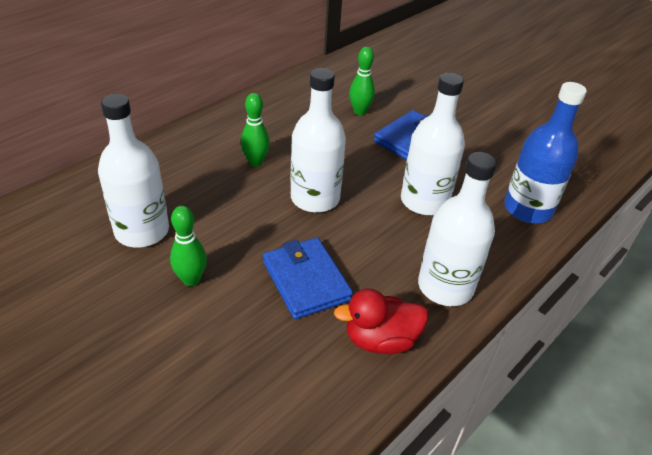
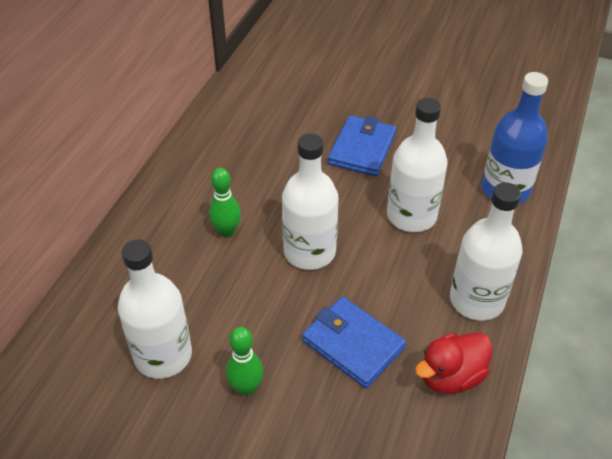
camera: 20 degrees left, 5 degrees up
green bowling pin [349,47,375,115] -> none

